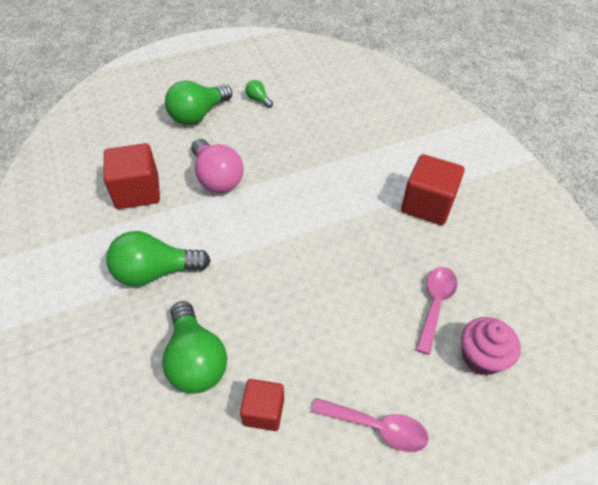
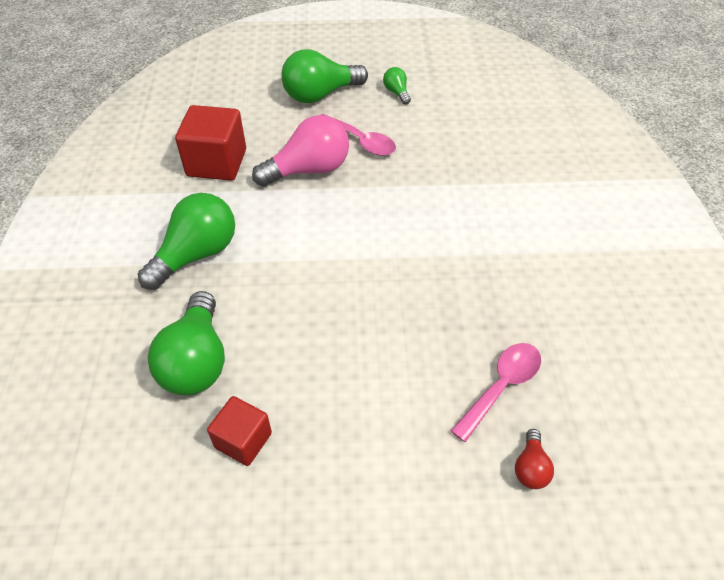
camera: 20 degrees right, 0 degrees up
green light bulb [106,231,211,286] -> green light bulb turned 120 degrees clockwise [138,193,235,290]
pink light bulb [191,139,244,193] -> pink light bulb turned 105 degrees counterclockwise [252,115,349,187]
pink spoon [311,398,428,452] -> pink spoon moved to [321,114,396,156]
red cube [401,154,465,225] -> none
pink cupcake [461,317,521,376] -> red light bulb [515,429,554,489]

